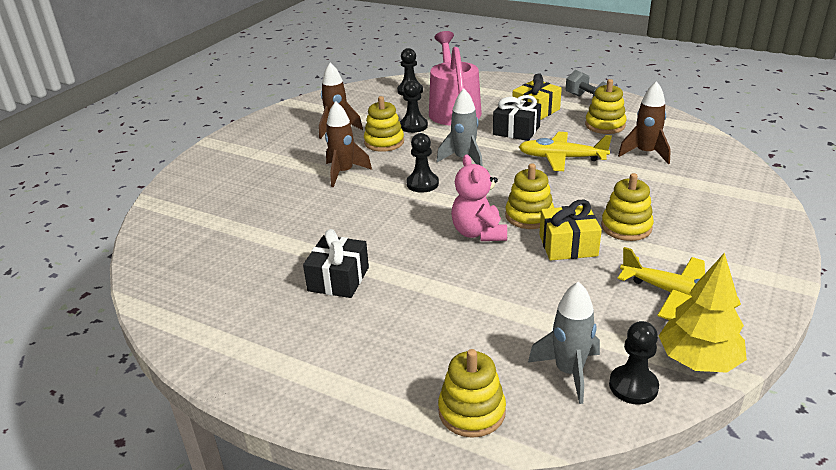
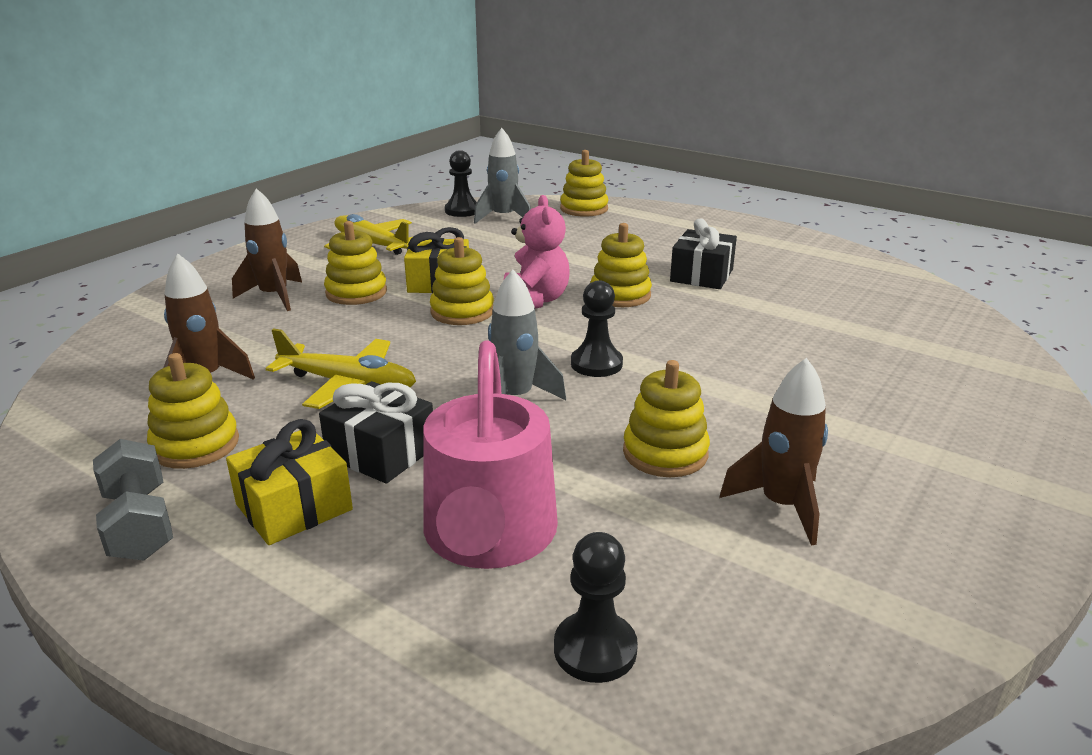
camera: 175 degrees left, 5 degrees down
brown rocket [325,101,372,187] -> brown rocket moved to [232,188,302,311]
black pawn [400,80,428,133] -> none
yellow tree [659,252,747,373] -> none
none -> yellow stacking toy [590,223,652,307]

